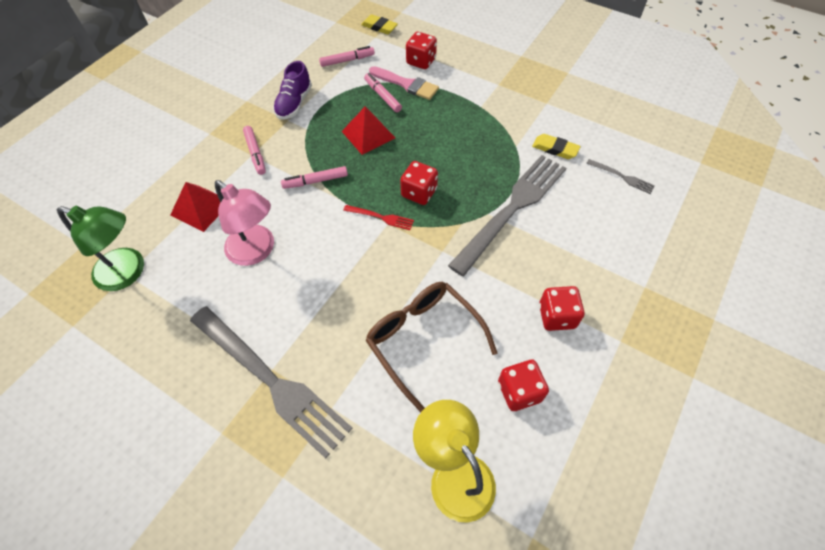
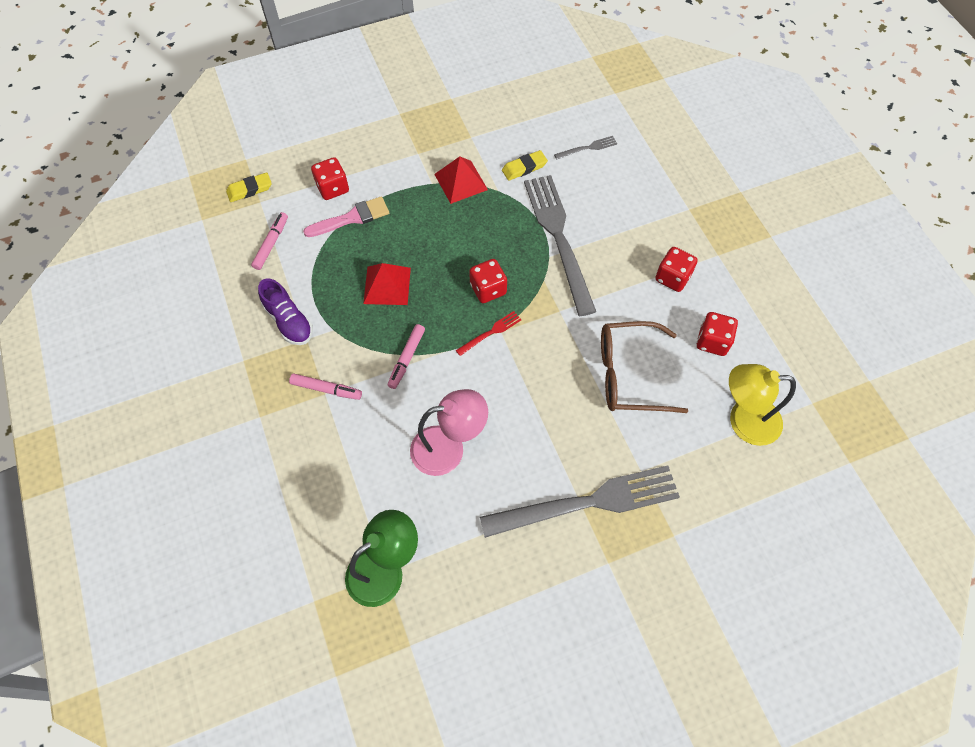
camera: 55 degrees left, 5 degrees up
red pyramid [170,182,220,232] -> red pyramid moved to [434,157,488,204]
pink marker [364,73,402,112] -> none

